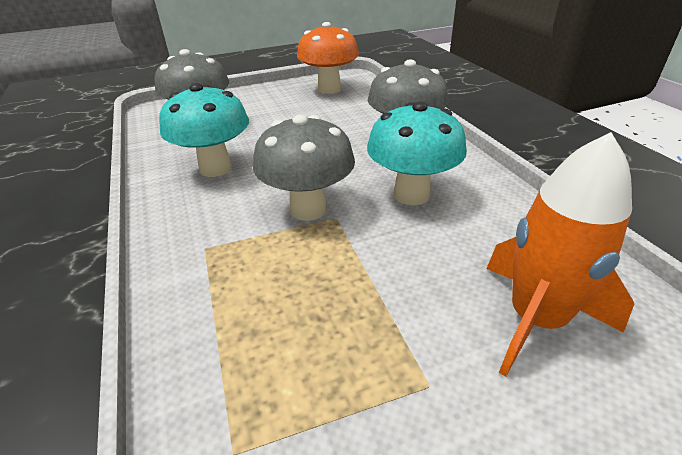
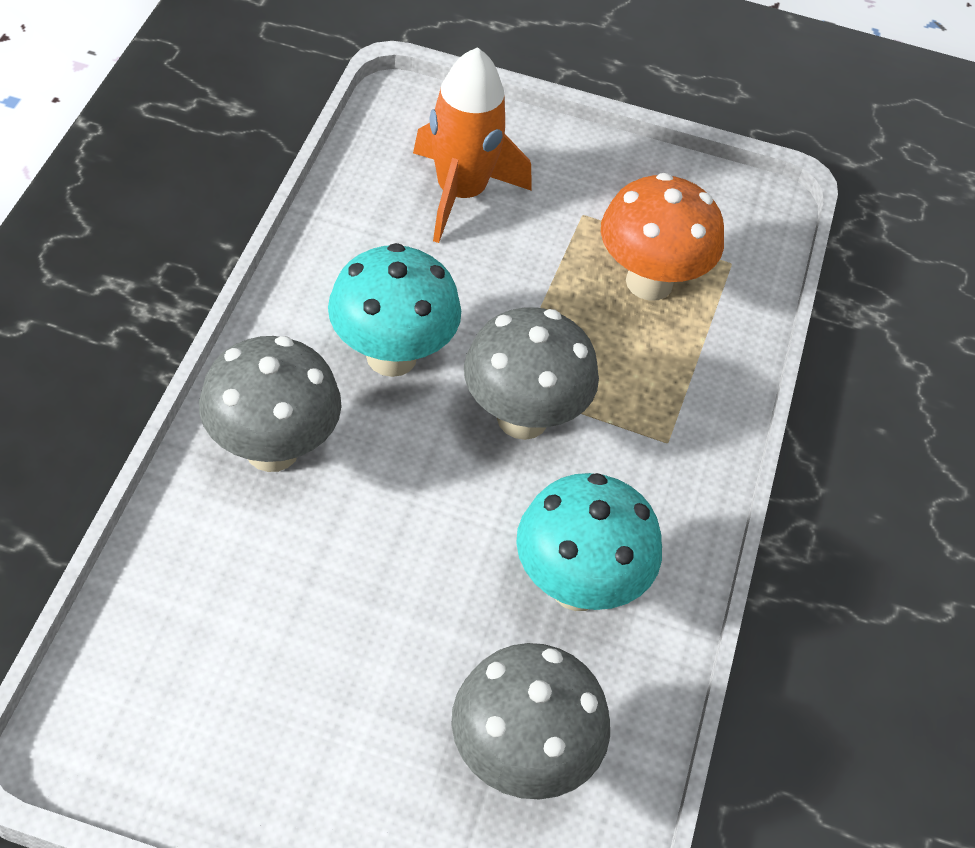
camera: 150 degrees left, 15 degrees up
orange mushroom [297,22,359,94] -> orange mushroom moved to [601,173,724,300]

